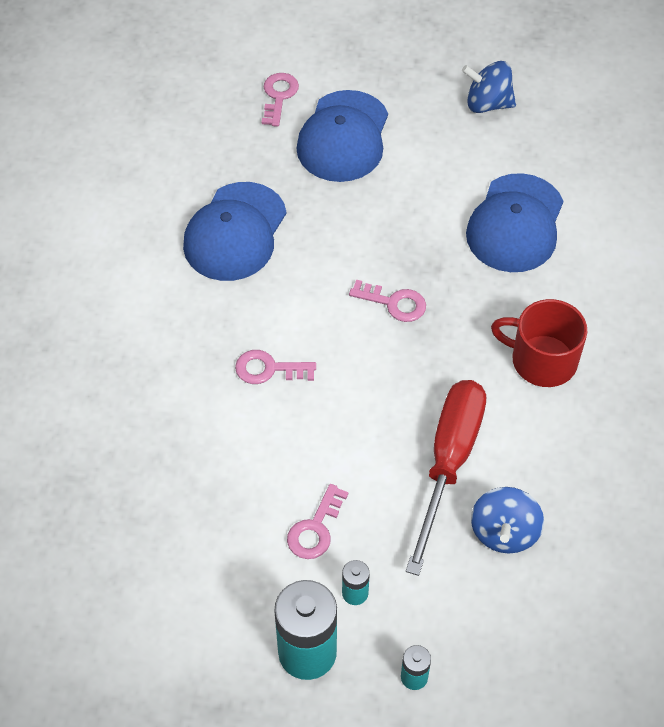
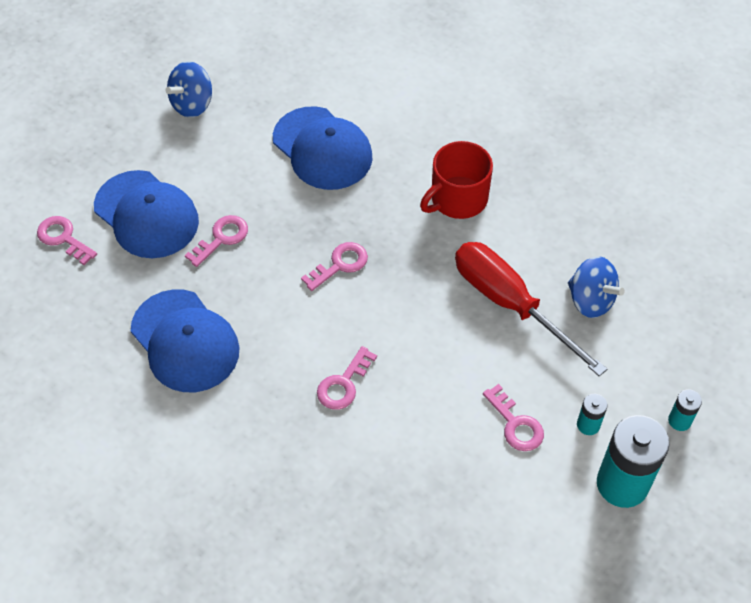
camera: 60 degrees left, 0 degrees up
none -> pink key [185,215,248,267]

